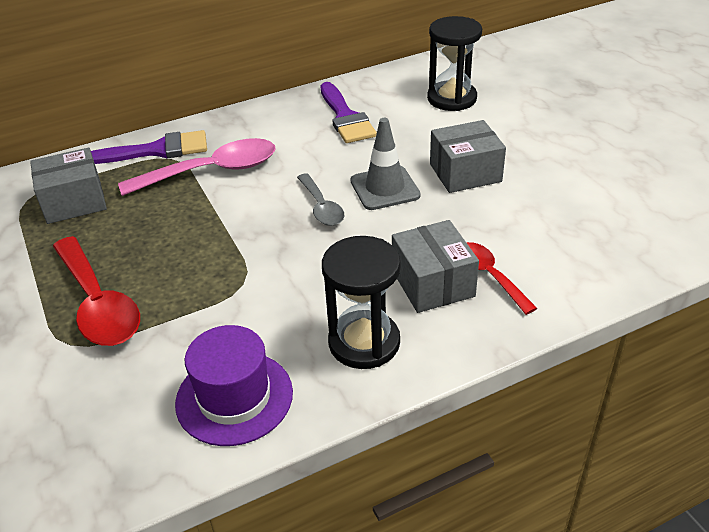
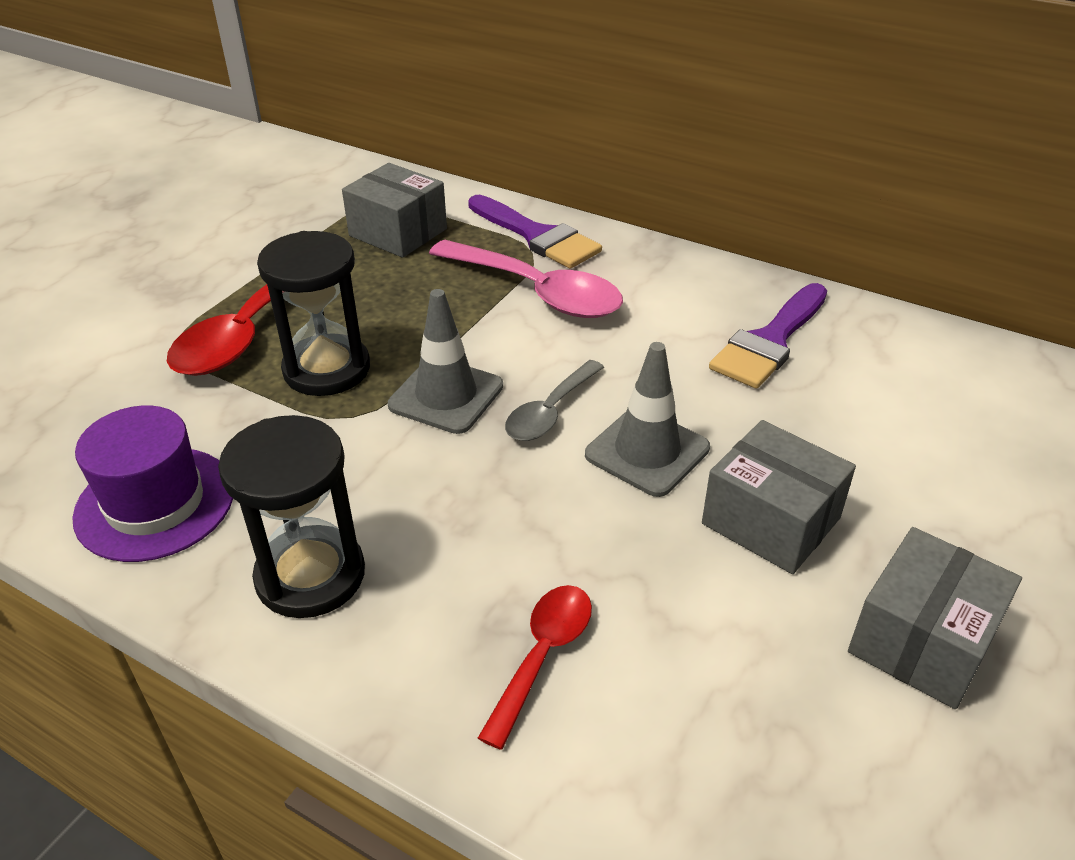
camera: 55 degrees right, 0 degrees up
grey box [392,220,479,313] -> grey box moved to [848,527,1022,709]
black hourglass [427,16,482,111] -> black hourglass moved to [257,231,370,396]
none -> grey traffic cone [388,289,503,434]

